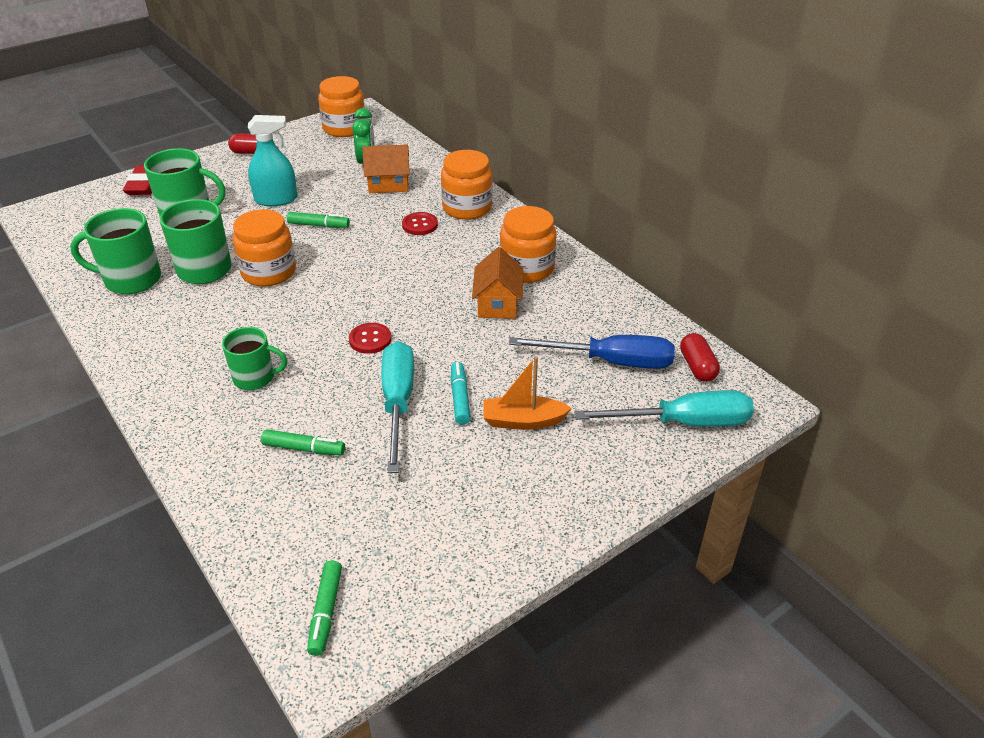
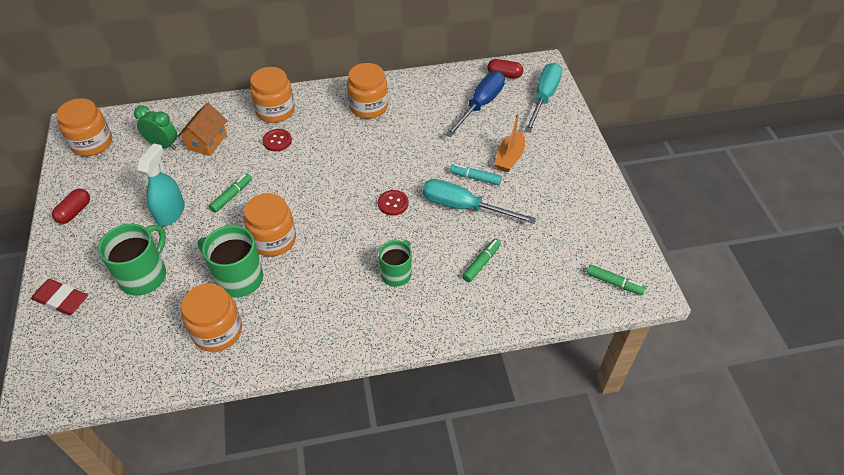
camera: 65 degrees left, 10 degrees up
green mug [70,208,161,294] -> orange jar [181,283,242,352]
orange house [472,247,523,319] -> none

